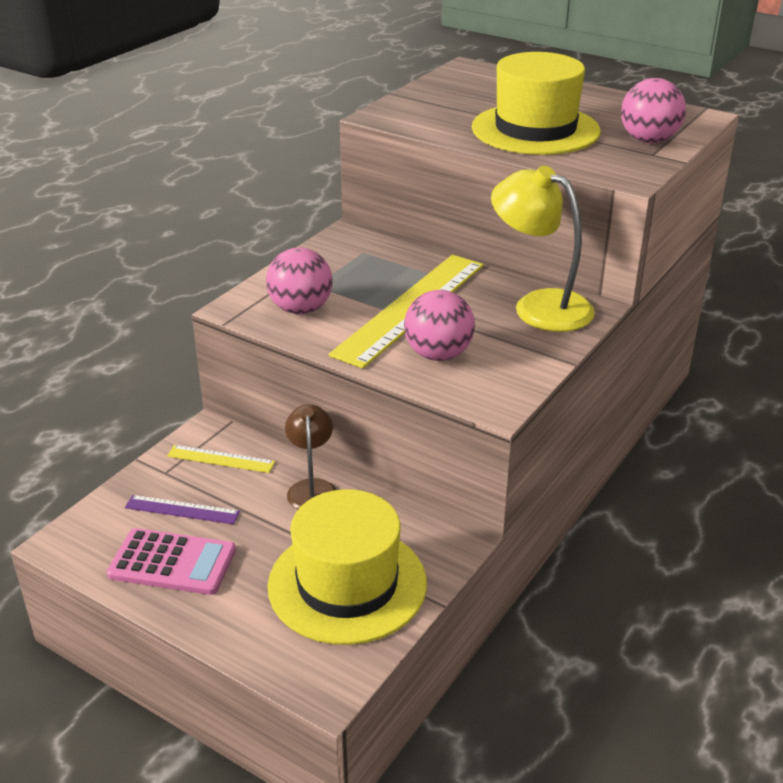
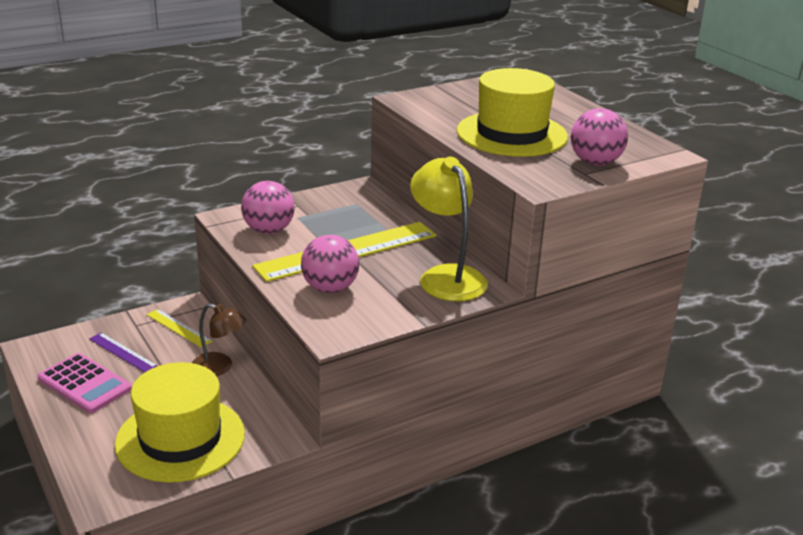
camera: 25 degrees right, 5 degrees down
brown lamp [285,404,337,510] -> brown lamp turned 90 degrees clockwise [192,303,246,376]

